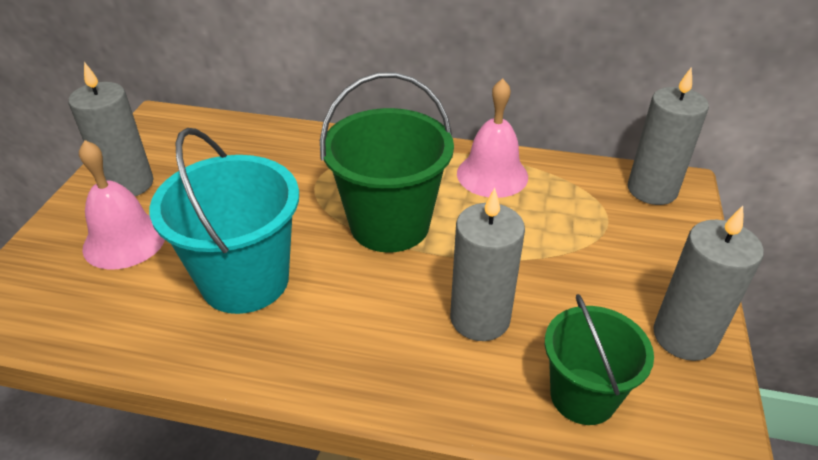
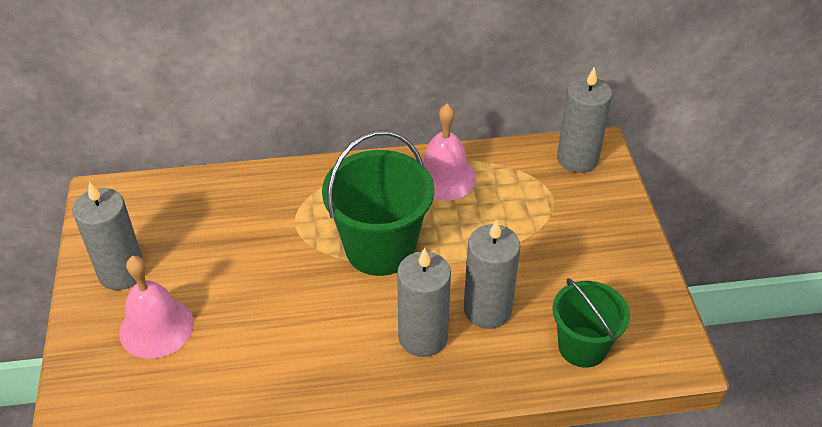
camera: 20 degrees left, 5 degrees up
turquoise bucket [149,128,299,314] -> none
grey candle [653,206,764,361] -> grey candle moved to [397,248,451,357]

